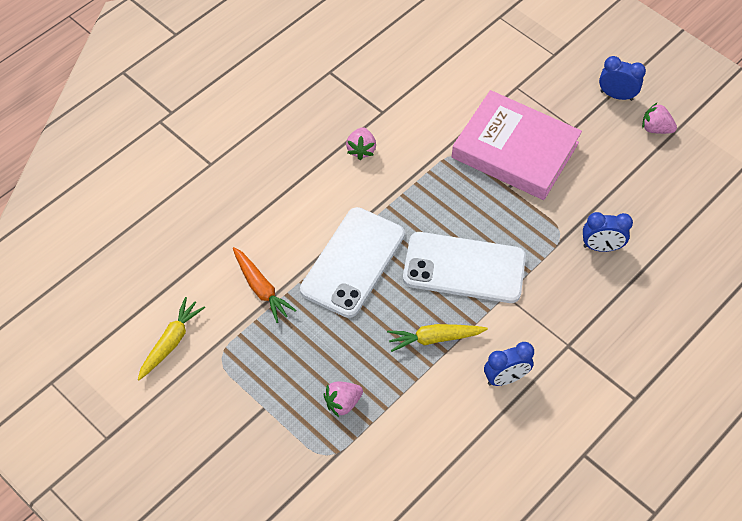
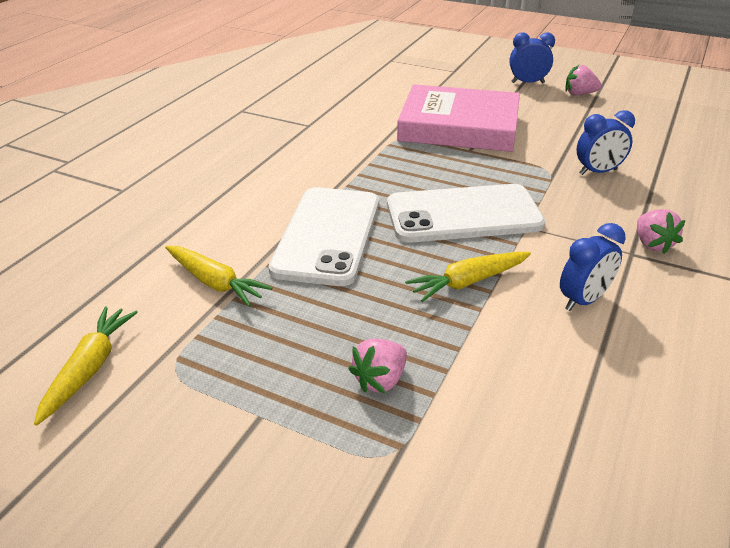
camera: 15 degrees left, 20 degrees down
orange carrot [233,247,297,323] -> yellow carrot [165,246,272,307]
pink strawberry [346,127,376,160] -> pink strawberry moved to [637,209,685,254]

